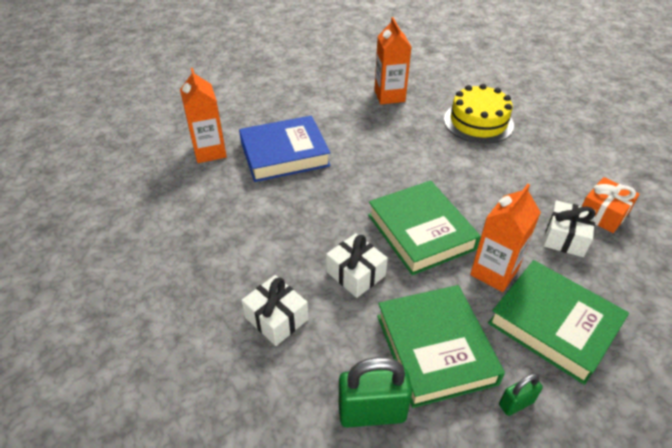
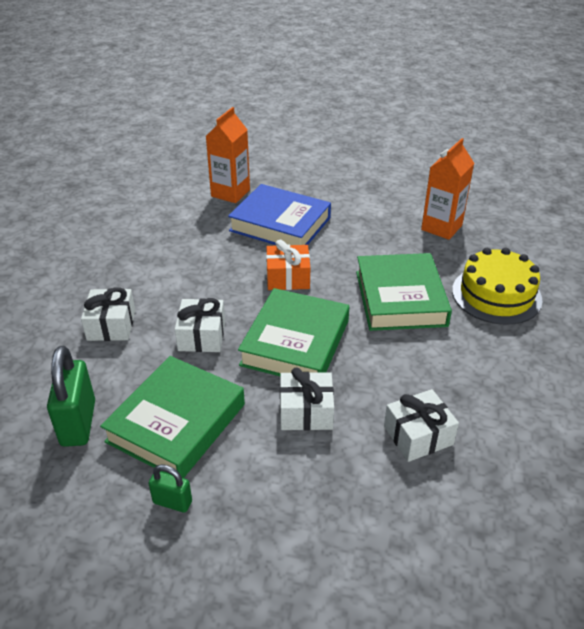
camera: 45 degrees right, 5 degrees down
green padlock [339,357,412,428] -> green padlock turned 45 degrees clockwise [47,346,95,447]
orange carton [470,184,541,292] -> white gift [280,367,334,430]
green book [488,260,629,385] -> green book moved to [356,253,452,331]
orange gift [582,177,640,233] -> orange gift moved to [266,239,310,290]

